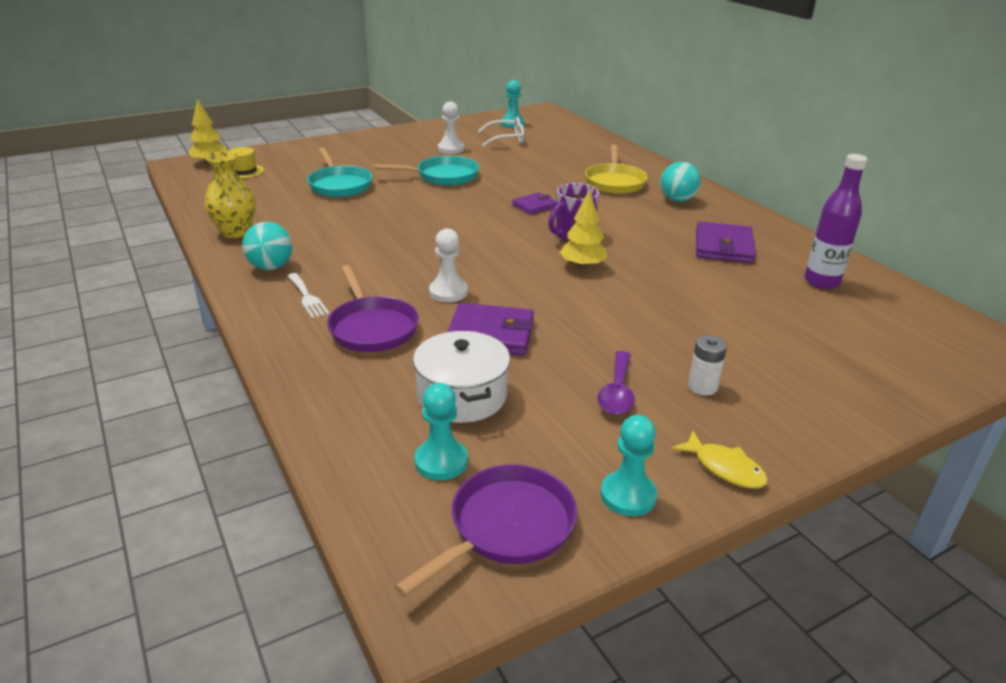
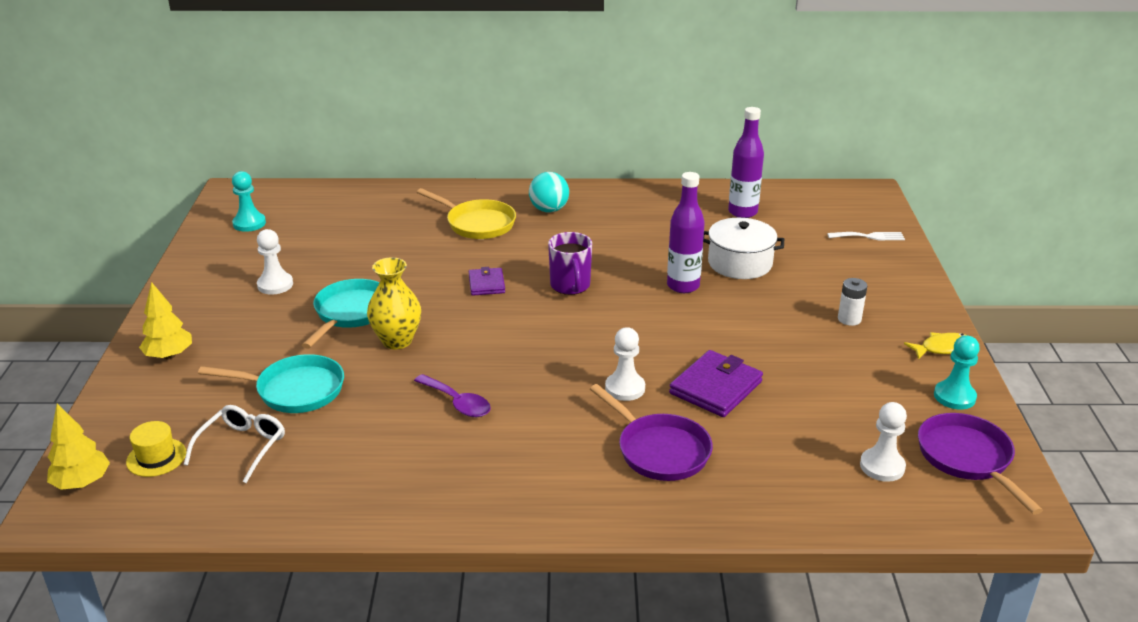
camera: 60 degrees left, 0 degrees up
yellow vase [205,151,256,238] -> yellow vase moved to [367,257,421,349]
turquoise ball [242,222,293,270] -> none
white fork [288,273,329,318] -> white fork moved to [827,232,905,240]
purple pan [327,265,419,352] -> purple pan turned 45 degrees clockwise [590,384,713,481]
white pot [413,331,510,423] -> white pot moved to [703,218,784,279]
turquoise pawn [415,383,468,480] -> white pawn [860,402,907,482]
white glasses [477,117,524,147] -> white glasses moved to [184,405,285,483]
yellow tree [560,189,607,269] -> yellow tree moved to [139,282,192,359]
purple spoon [598,351,635,415] -> purple spoon moved to [414,374,491,417]
purple wallet [696,221,756,263] -> none
none -> purple bottle [667,172,705,293]

